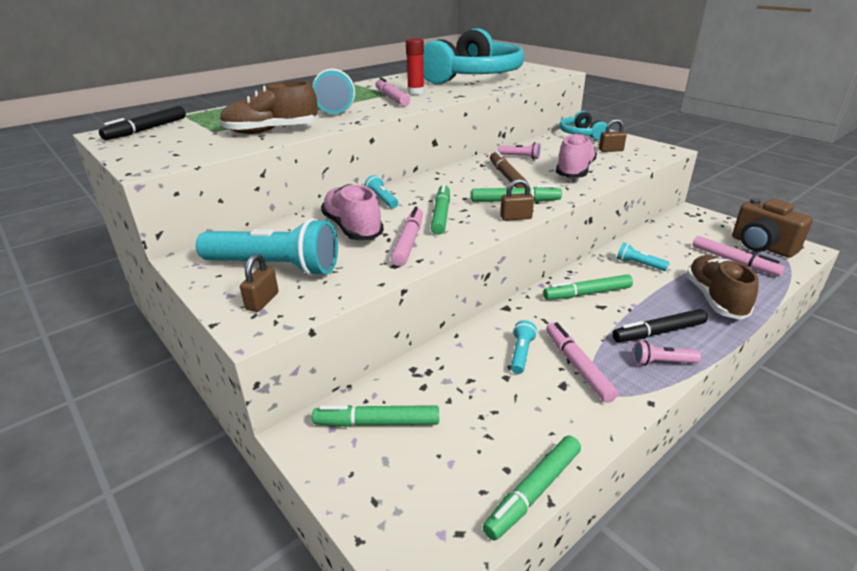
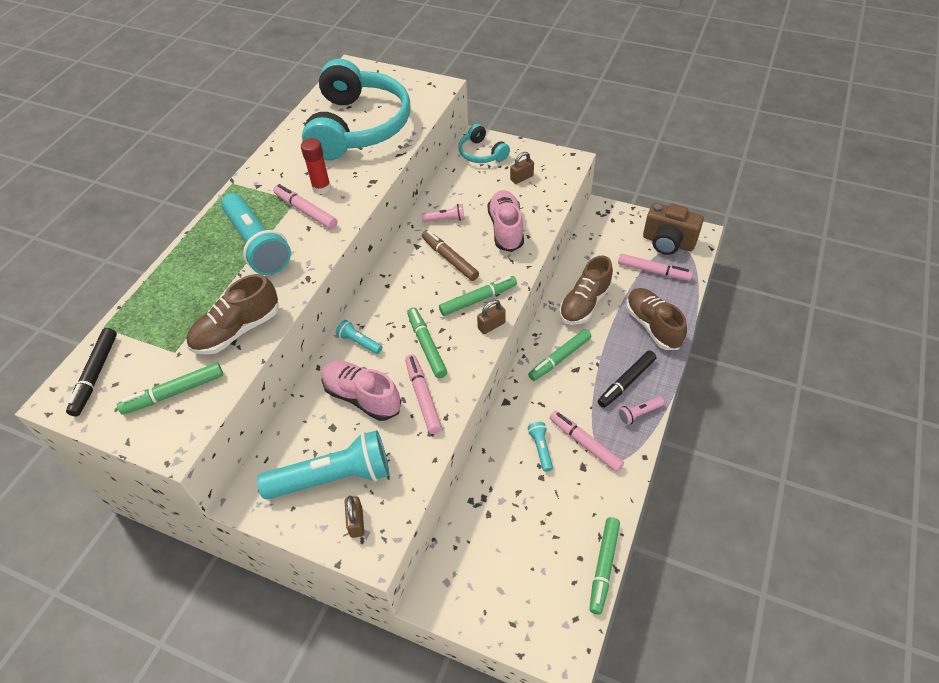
camera: 25 degrees left, 20 degrees up
green marker [312,405,439,427] -> green marker moved to [117,363,223,415]
turquoise flashlight [617,242,669,271] -> brown shoe [559,256,613,325]

